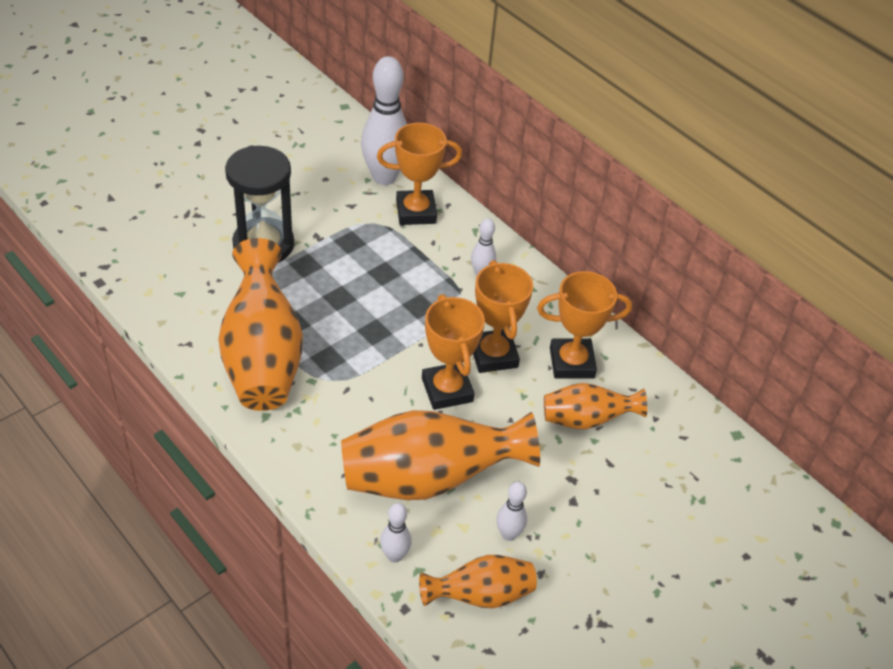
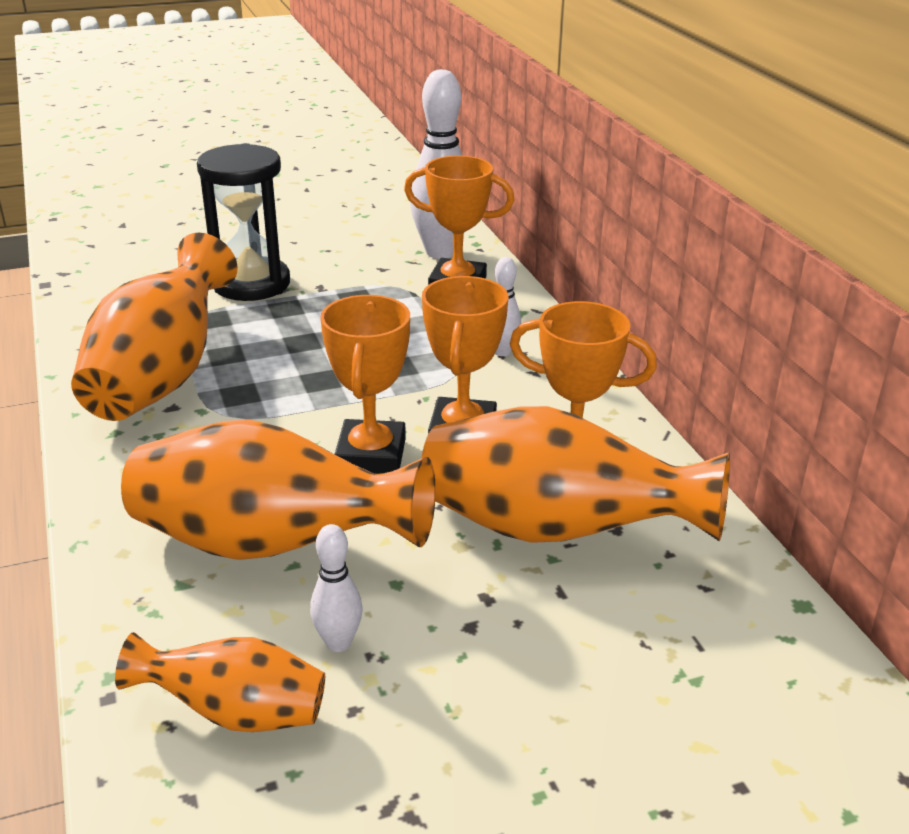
camera: 25 degrees right, 15 degrees down
white bowling pin [380,503,412,563] -> none
orange vase [544,383,647,429] -> orange vase [422,406,730,543], size x1.80

